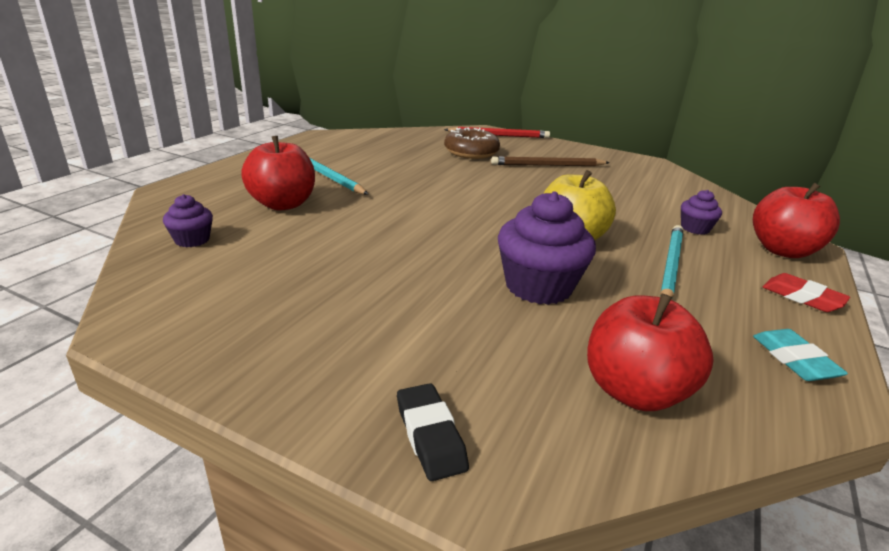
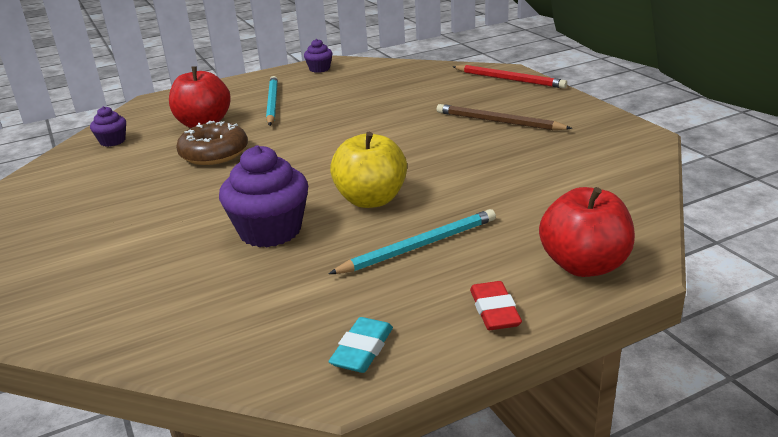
camera: 40 degrees right, 0 degrees up
black eraser [397,383,469,481] -> none
brown donut [444,128,500,159] -> brown donut moved to [176,121,248,165]
red apple [587,293,714,411] -> none
purple cupcake [681,190,722,235] -> purple cupcake moved to [304,39,332,73]

